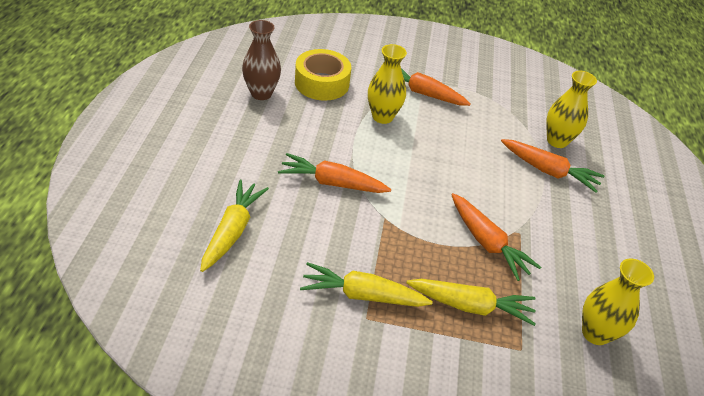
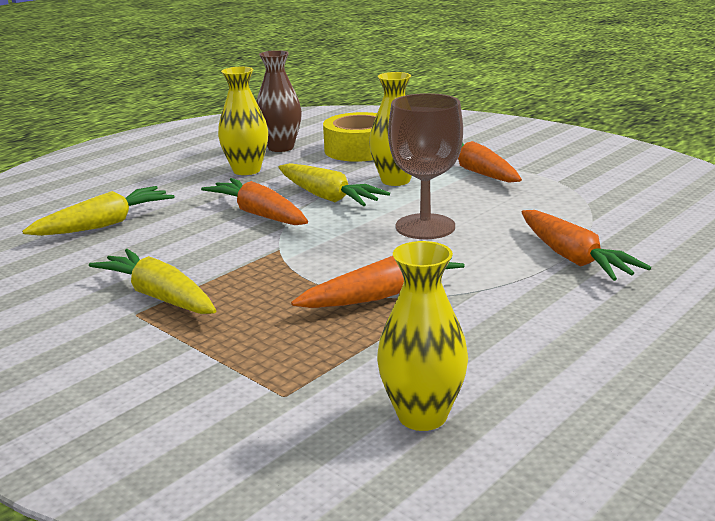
camera: 40 degrees right, 20 degrees down
yellow carrot [406,279,536,326] -> yellow carrot moved to [278,163,390,206]
orange carrot [451,193,541,281] -> orange carrot turned 120 degrees counterclockwise [291,256,465,308]
yellow vase [546,71,597,148] -> yellow vase moved to [218,67,268,175]
none -> brown goblet [388,93,463,239]

